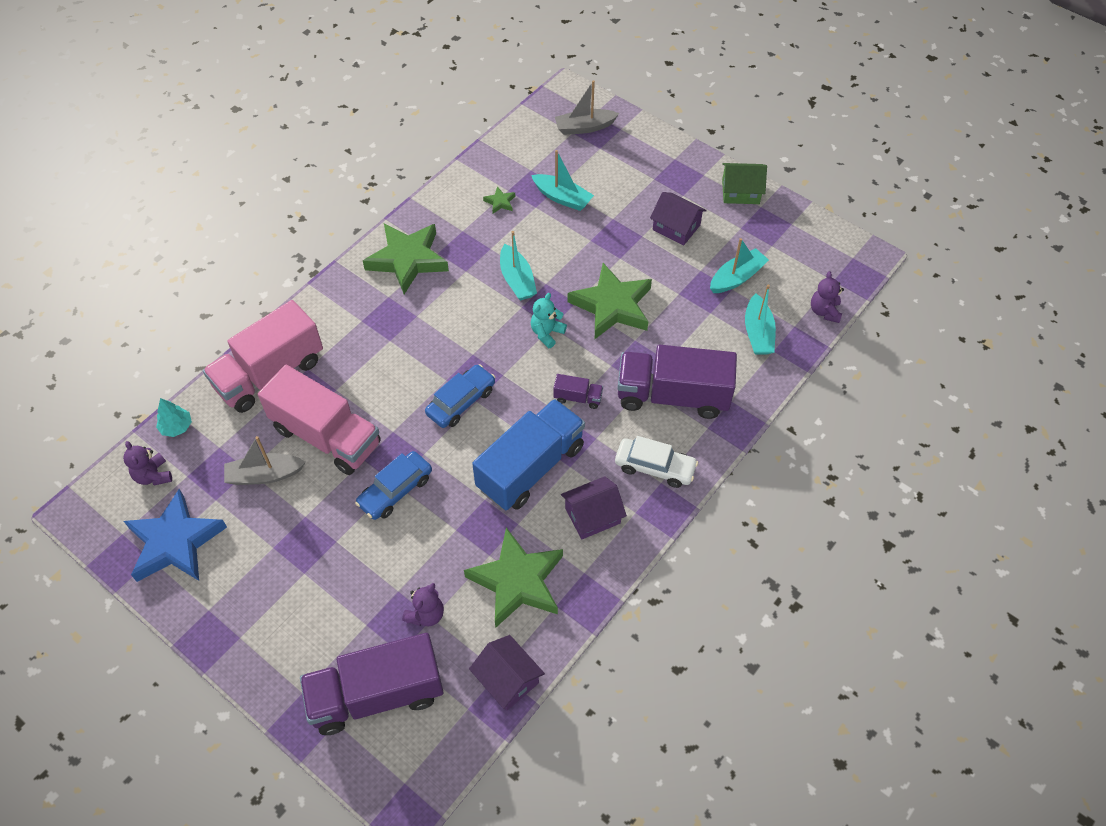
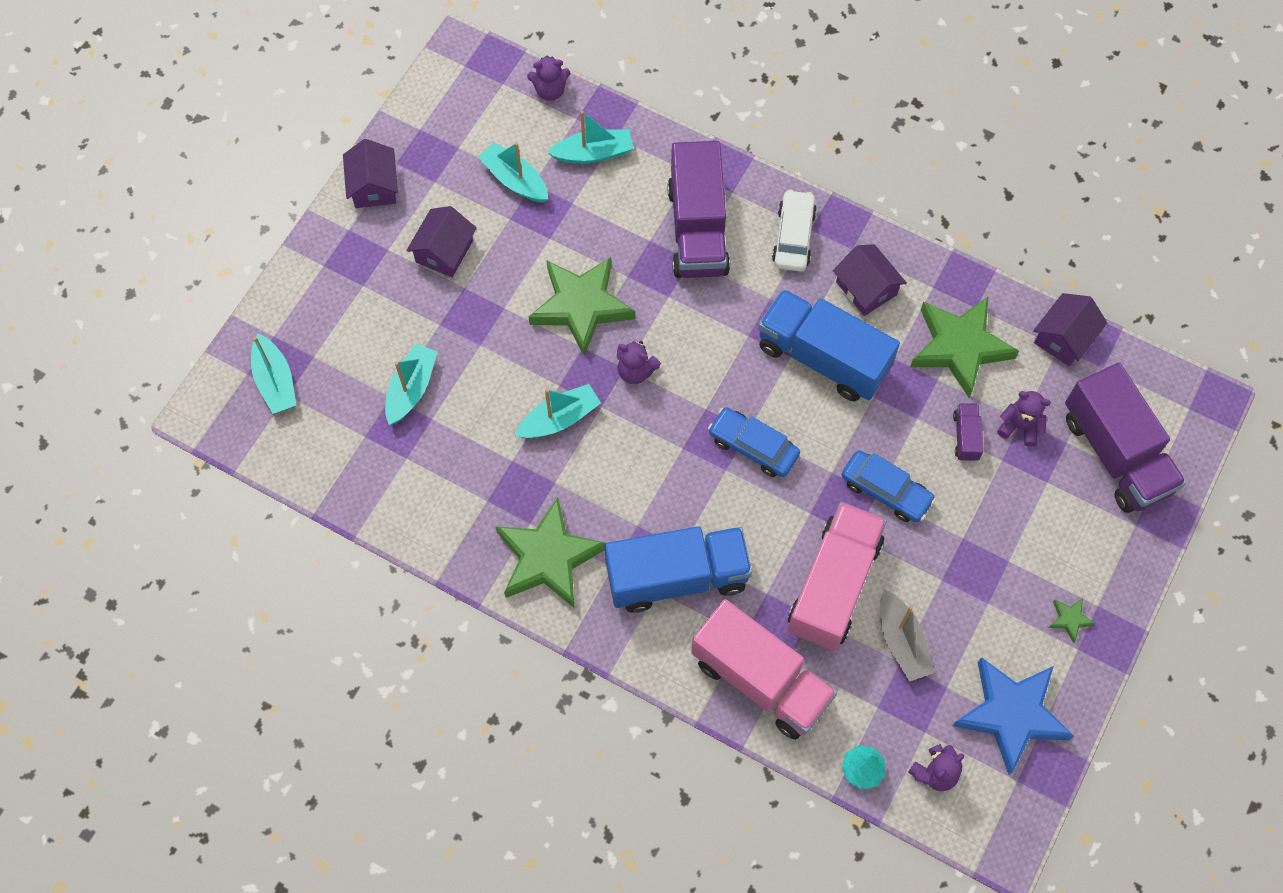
camera: 100 degrees left, 10 degrees up
green star [483,186,515,214] -> green star moved to [1049,598,1096,643]
turquoise teddy bear [531,293,567,348] -> purple teddy bear [617,341,661,384]
purple truck [553,374,603,409] -> purple truck moved to [953,403,983,461]
grey boat [555,80,619,135] -> turquoise boat [251,333,296,414]
green house [722,163,767,204] -> purple house [343,139,398,208]
none -> blue truck [605,526,752,613]

